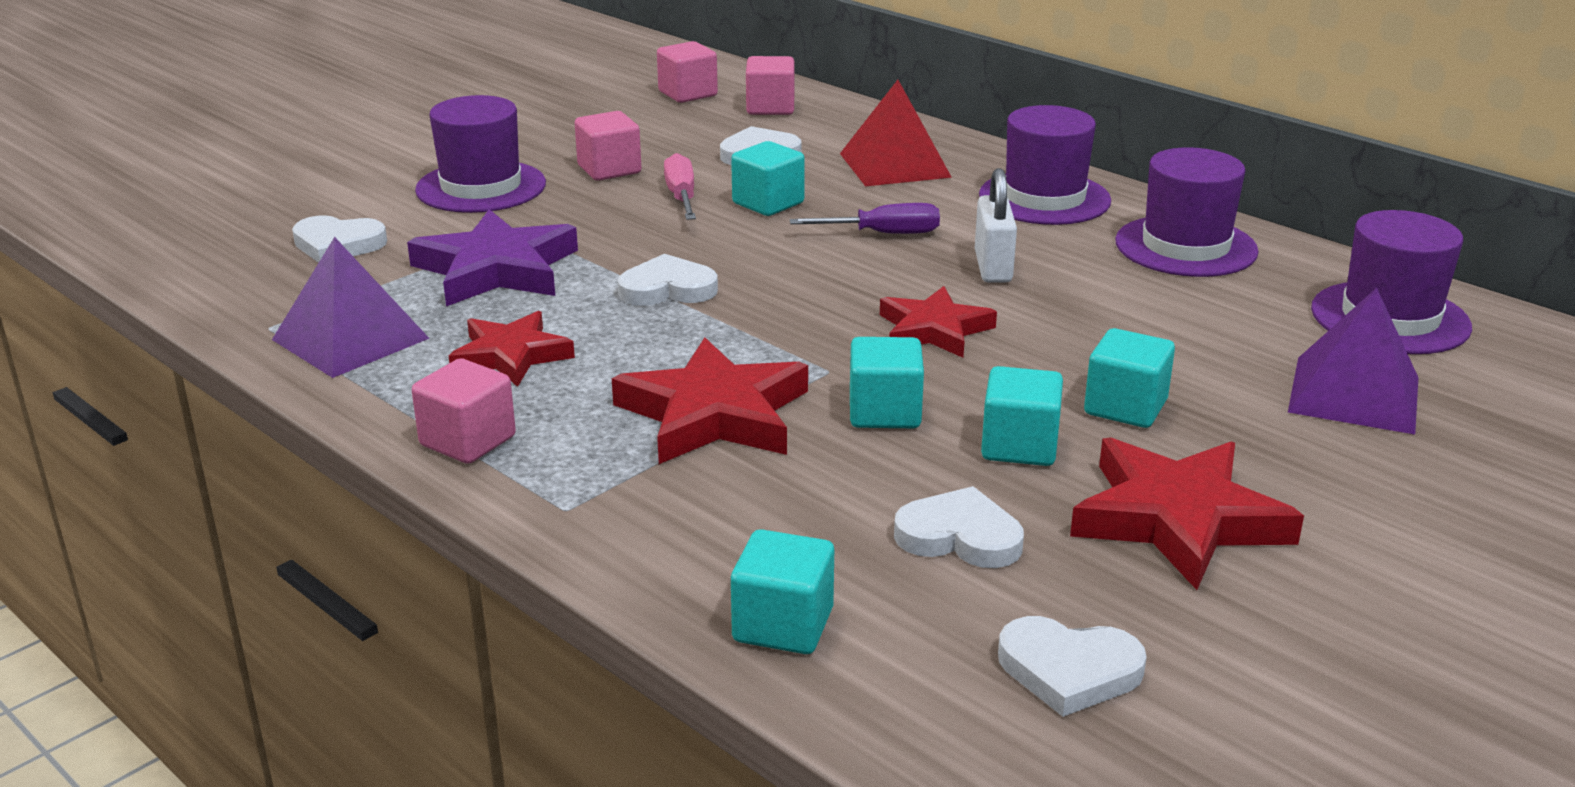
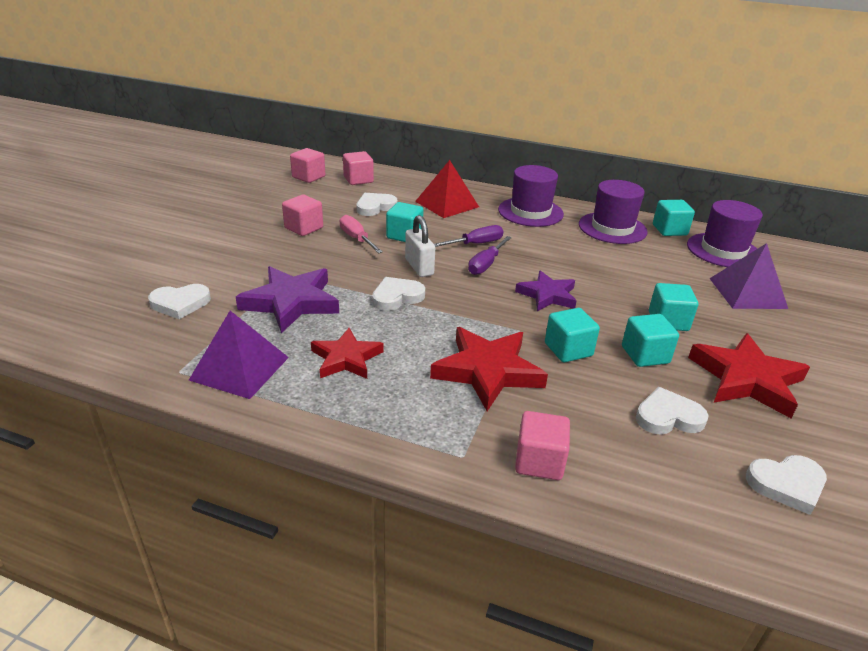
camera: 25 degrees left, 5 degrees up
pink cube [412,358,516,464] -> pink cube moved to [515,411,570,480]
purple hat [415,95,546,213] -> none
turquoise cube [731,529,834,654] -> turquoise cube moved to [653,200,695,236]
red star [880,286,997,358] -> purple star [515,270,577,311]
white padlock [975,168,1017,282] -> white padlock moved to [405,215,435,277]
none -> purple screwdriver [468,236,512,275]

